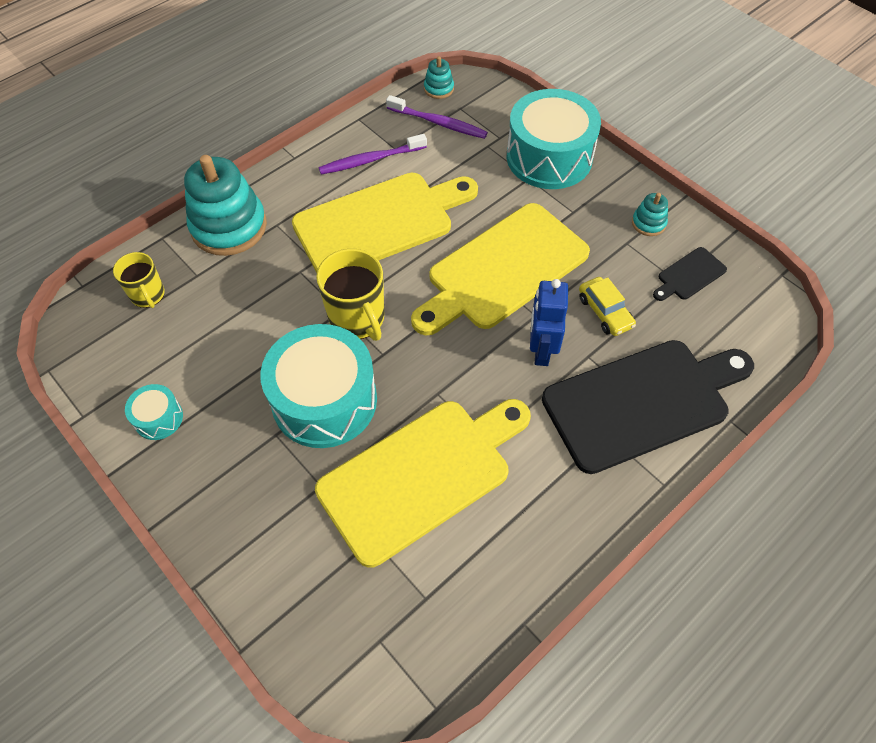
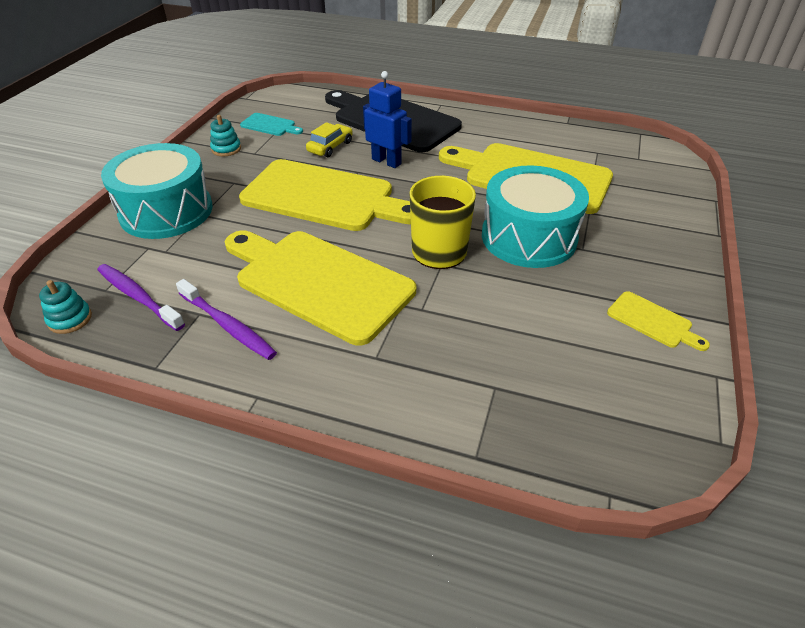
camera: 120 degrees left, 15 degrees down
yellow mug [113,252,165,308] -> none
turquoise drum [125,384,183,440] -> yellow cutting board [607,291,710,351]
turquoise stacking toy [184,155,267,256] -> none
purple toothbrush [386,95,488,139] -> purple toothbrush turned 45 degrees counterclockwise [97,264,185,331]
blue robot [530,279,568,366] -> blue robot turned 120 degrees counterclockwise [363,71,412,168]
black cutting board [653,247,727,301] -> turquoise cutting board [240,113,303,136]

